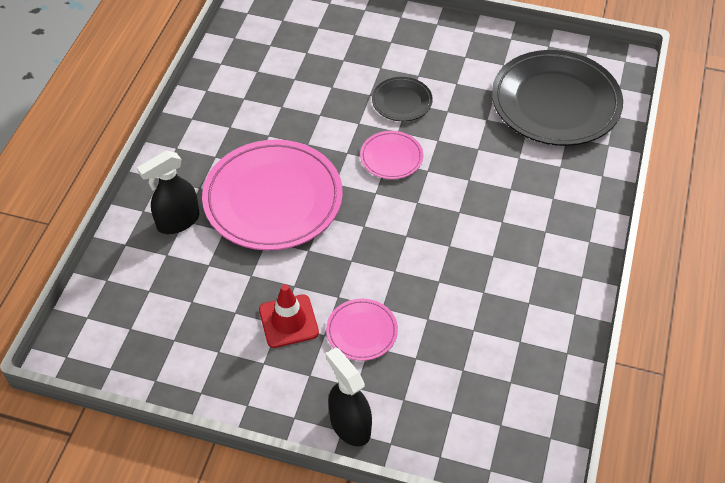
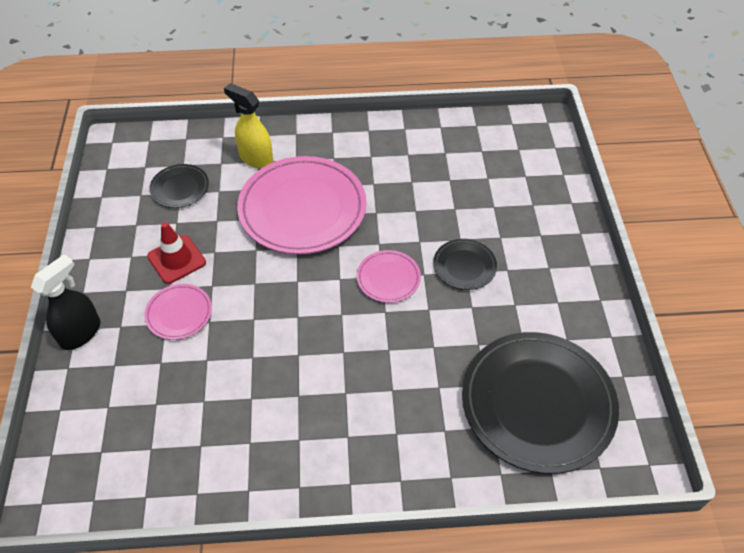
camera: 70 degrees right, 0 degrees up
black spray bottle [137,150,199,234] -> yellow spray bottle [224,83,273,169]
none -> black plate [149,164,209,208]

